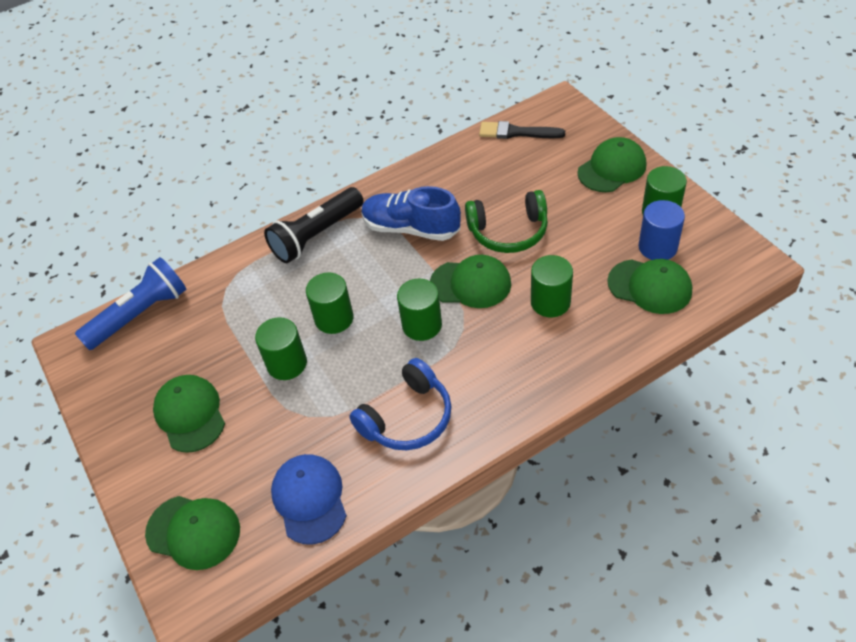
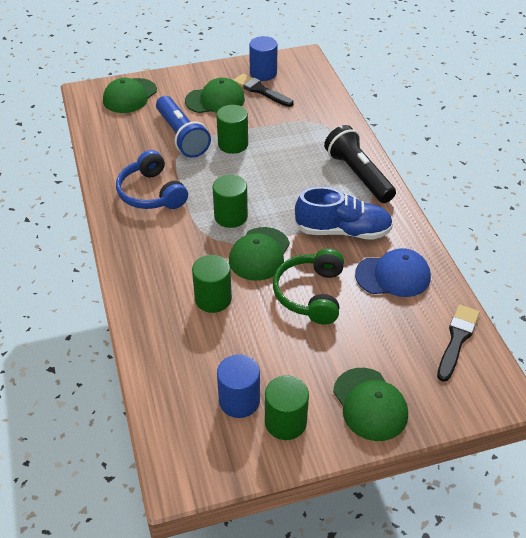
camera: 100 degrees right, 5 degrees down
blue flashlight [75,257,187,350] -> blue flashlight moved to [156,96,211,158]
blue cap [271,454,347,545] -> blue cap moved to [355,248,431,297]
green cylinder [306,273,354,334] -> none
blue shoe [362,186,461,241] -> blue shoe turned 60 degrees clockwise [295,187,393,240]
green cap [607,259,692,314] -> none
none -> black brush [234,74,294,107]
none -> blue cylinder [249,36,278,81]

